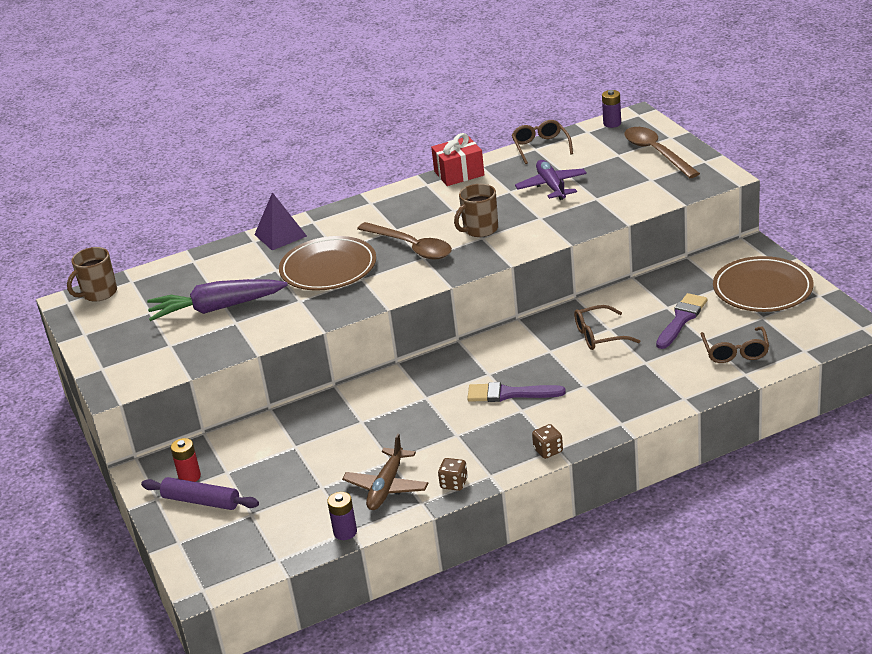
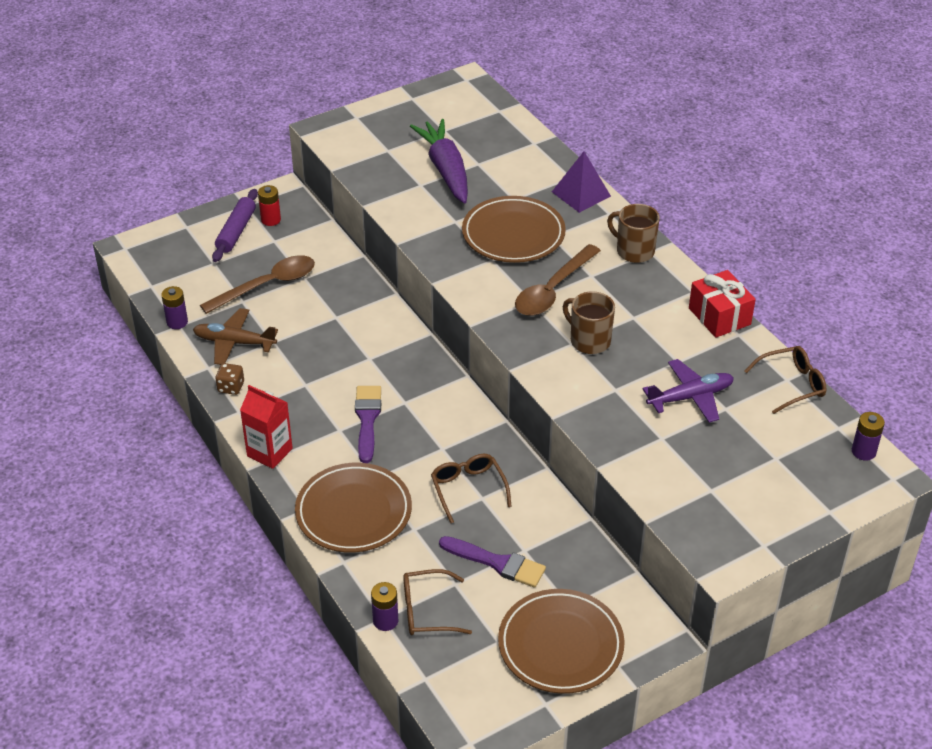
camera: 80 degrees right, 10 degrees up
brown mug [67,247,117,302] -> brown mug moved to [607,204,660,263]
brown dice [532,424,563,459] -> red carton [240,385,293,469]
brown spoon [624,127,700,178] -> brown spoon moved to [200,255,315,314]
none -> brown plate [295,463,412,553]
none -> purple battery [371,582,398,631]

